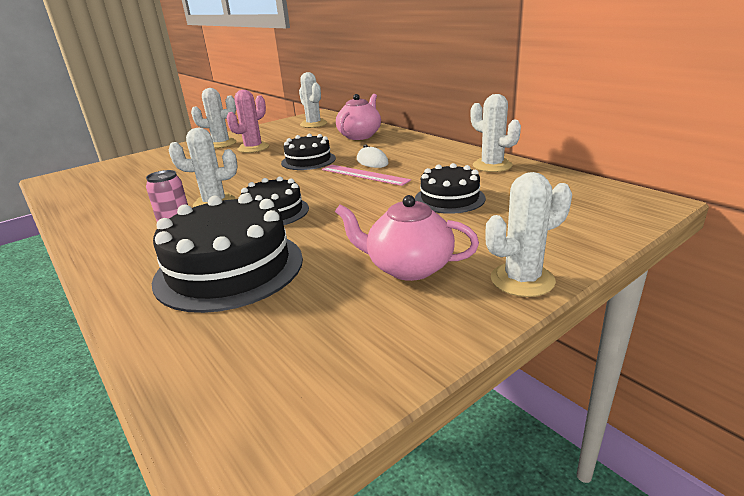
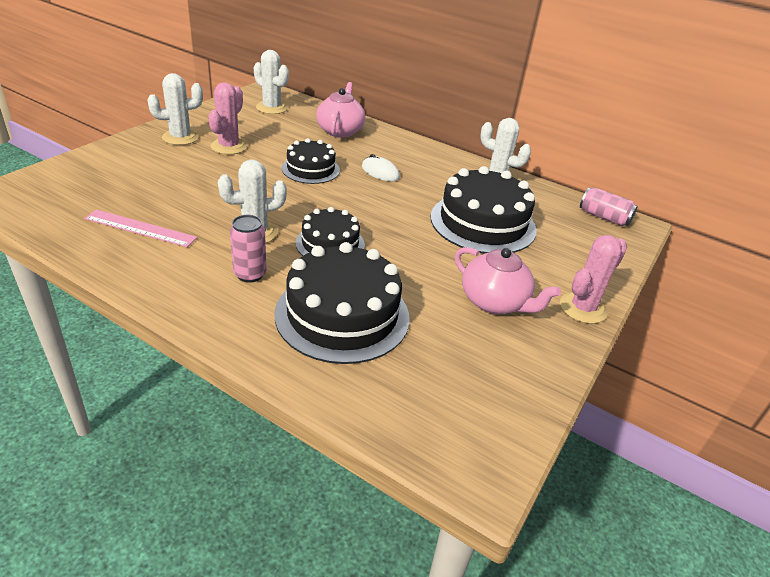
camera: 25 degrees left, 10 degrees up
pink ruler [322,165,411,186] -> pink ruler moved to [84,209,197,247]
pink teapot [335,195,479,281] -> pink teapot turned 135 degrees counterclockwise [455,247,561,314]
black cake [415,163,486,214] -> black cake [431,166,537,254], size x1.68
white cactus [485,172,572,297] -> pink cactus [560,235,627,324]
none -> pink can [580,187,638,226]

